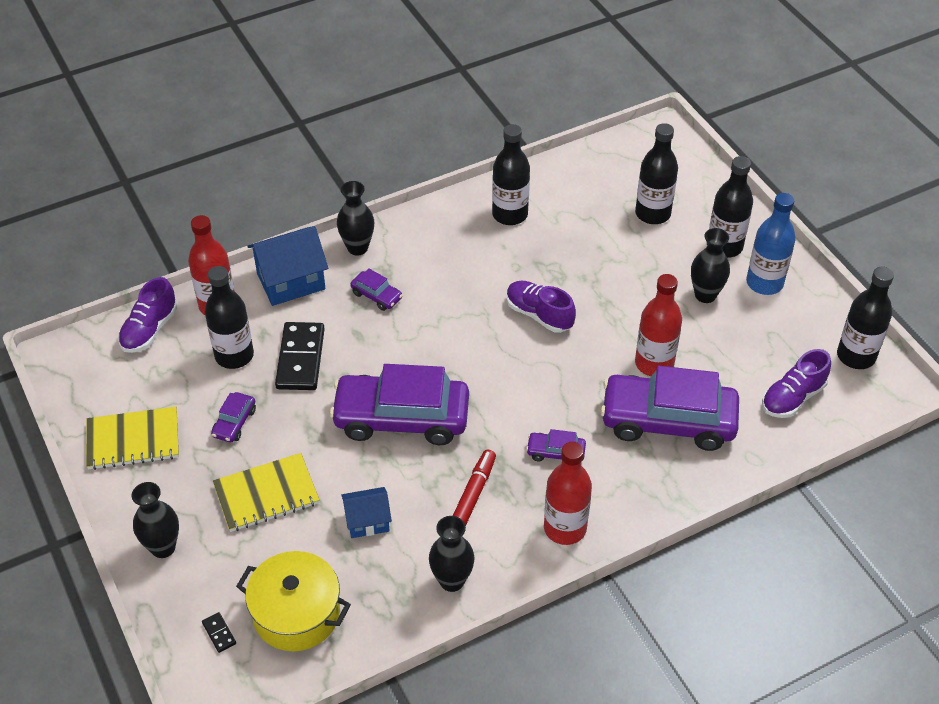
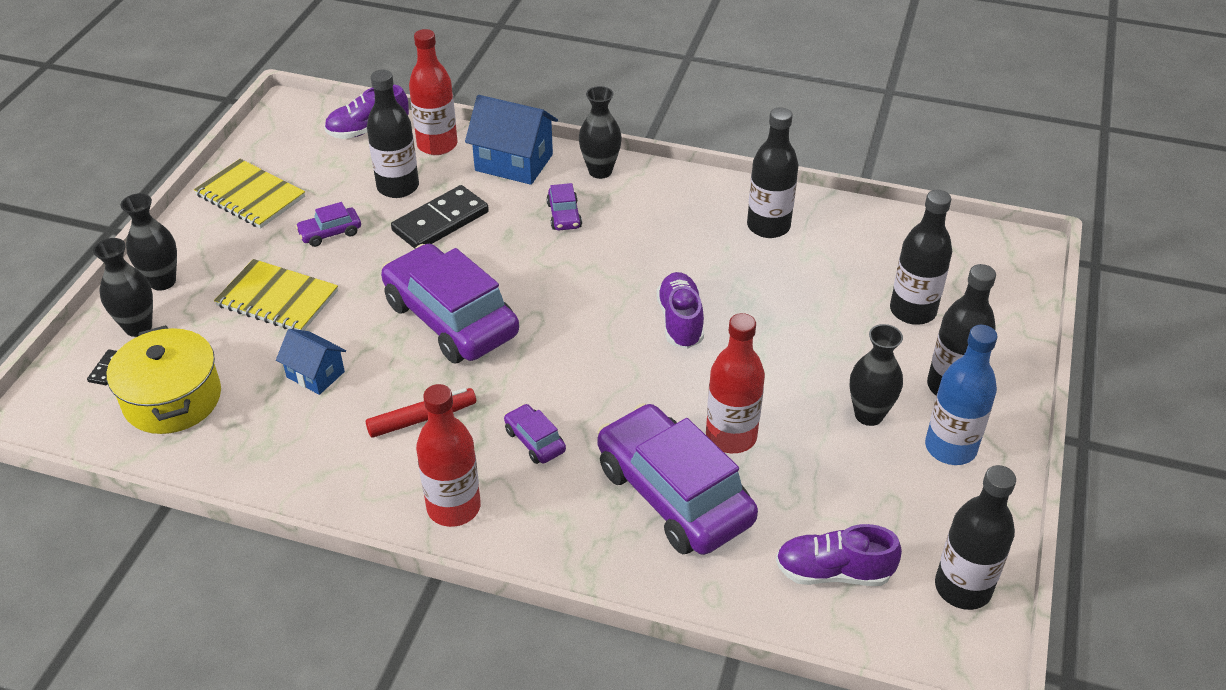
camera: 45 degrees right, 5 degrees down
black vase [429,516,475,592] -> black vase moved to [93,238,153,337]

